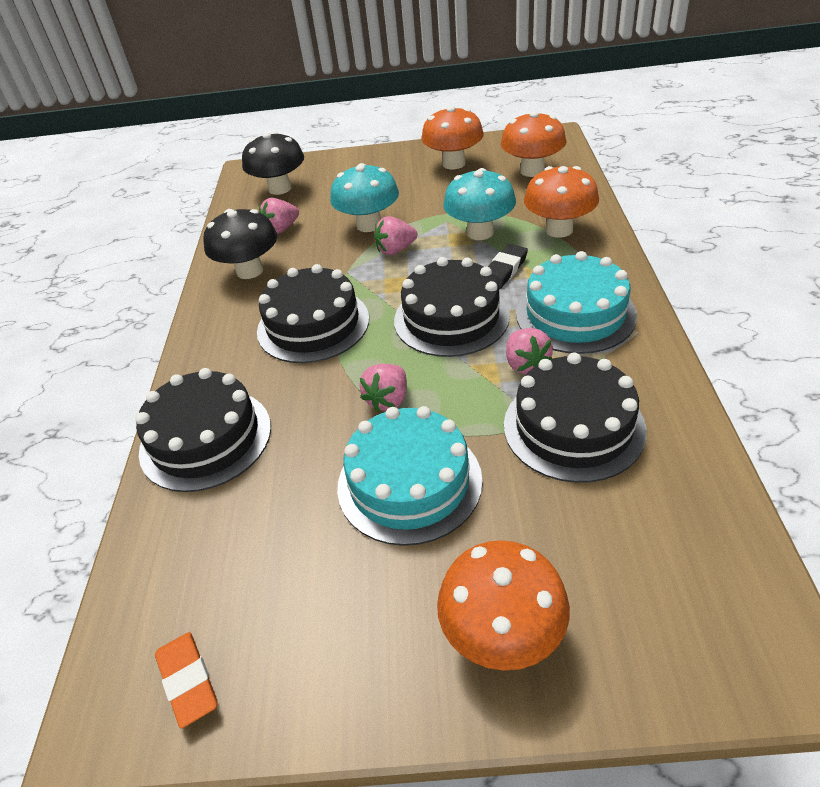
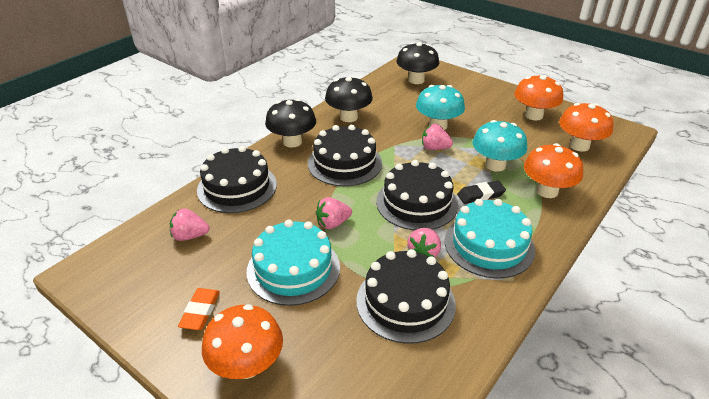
camera: 35 degrees right, 5 degrees down
orange eraser [155,632,218,729] -> orange eraser moved to [178,288,220,330]
pink strawberry [259,198,299,234] -> pink strawberry moved to [170,208,209,241]
none -> black mushroom [265,99,316,148]

